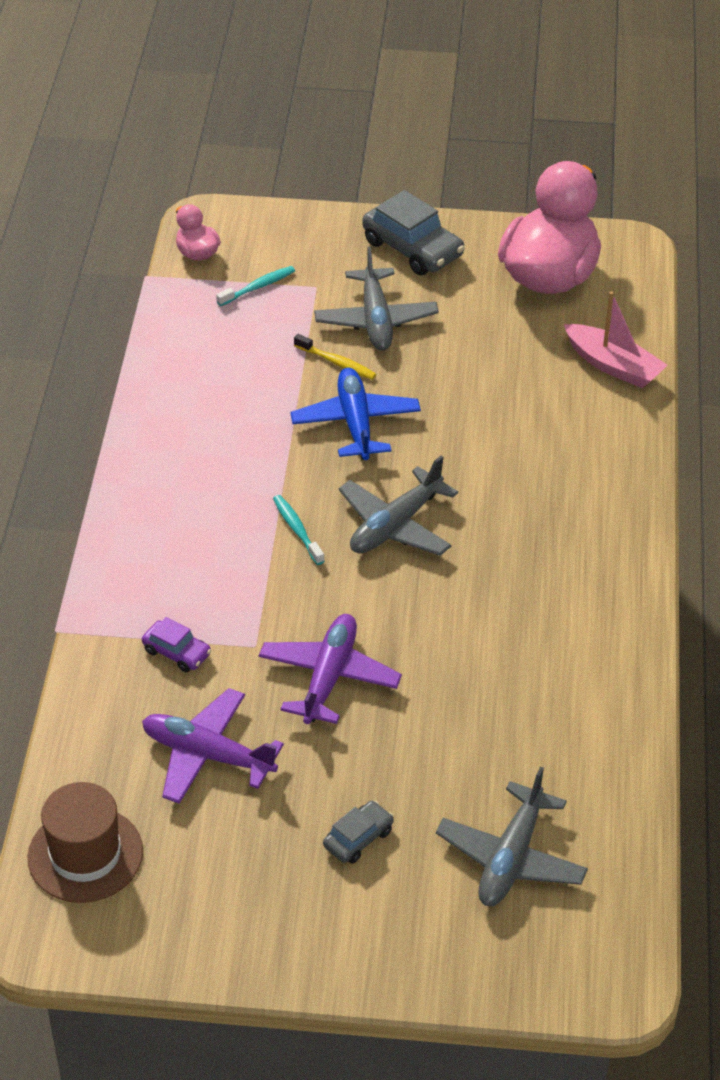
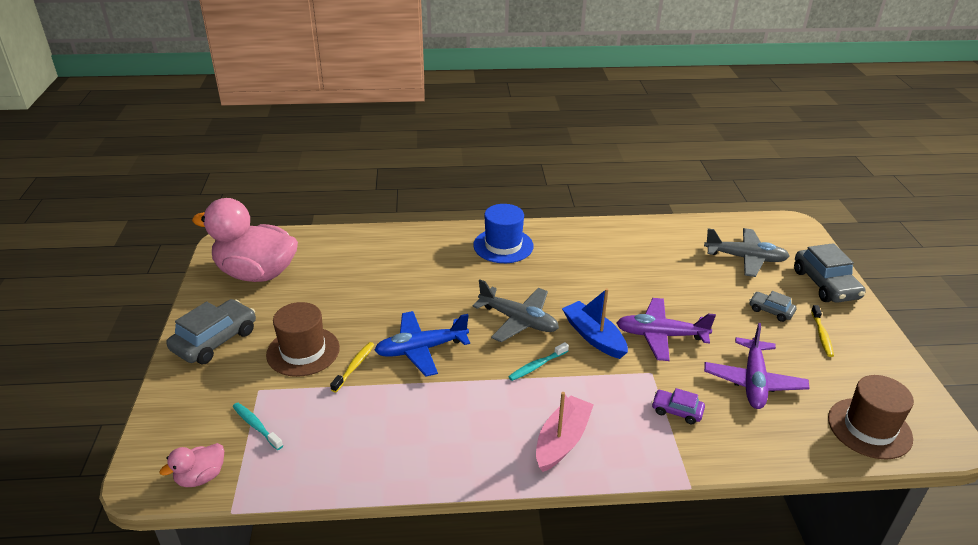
camera: 100 degrees left, 10 degrees down
purple car [142,617,211,672] -> purple car turned 90 degrees counterclockwise [652,388,705,424]
grey plane [314,247,439,351] -> brown hat [266,302,340,377]
pink boat [564,291,668,388] -> pink boat moved to [536,392,594,472]
none -> blue hat [473,204,534,263]
none -> blue boat [562,288,628,359]
none -> grey car [794,243,866,303]
none -> yellow toothbrush [811,305,834,357]

